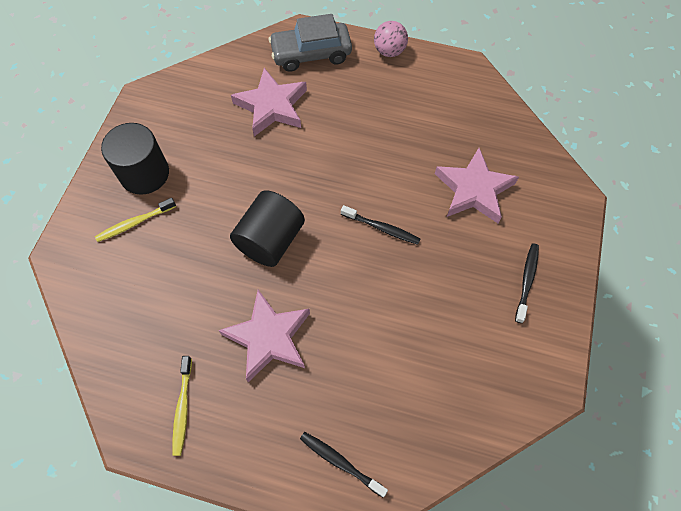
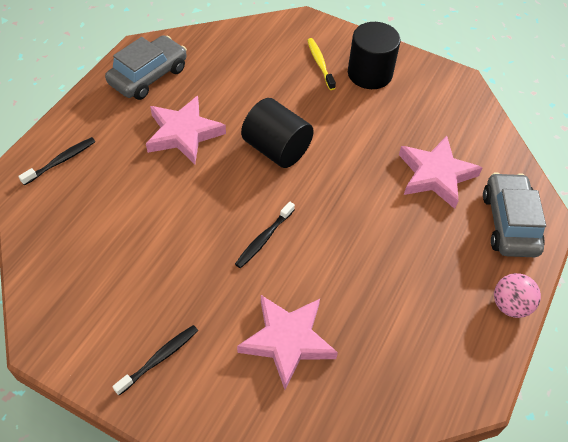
camera: 100 degrees right, 10 degrees down
yellow toothbrush [172,356,192,456] -> grey car [105,35,187,100]
black toothbrush [515,243,539,323] -> black toothbrush turned 75 degrees counterclockwise [112,325,198,395]

